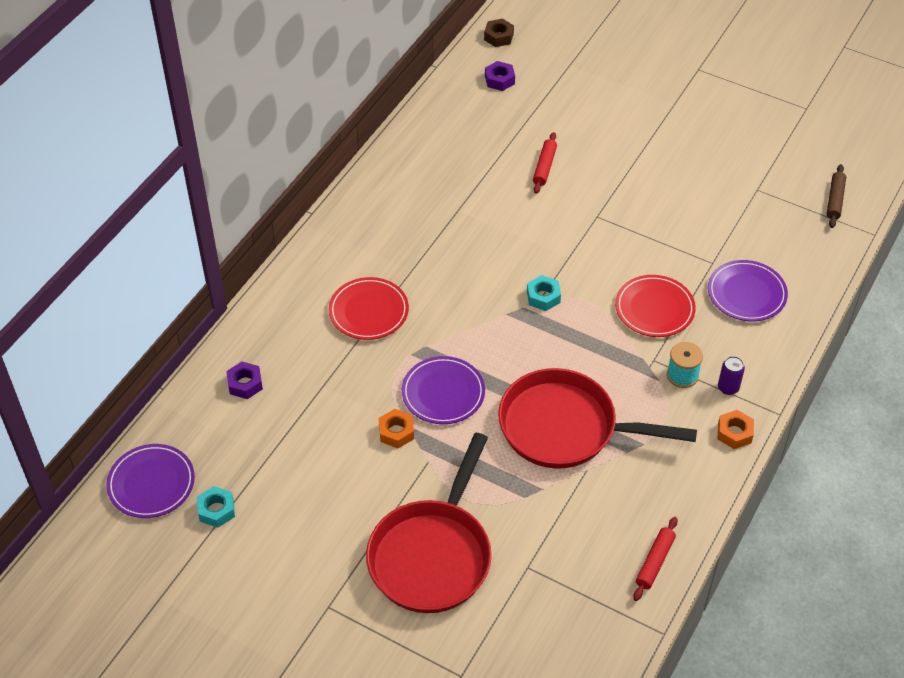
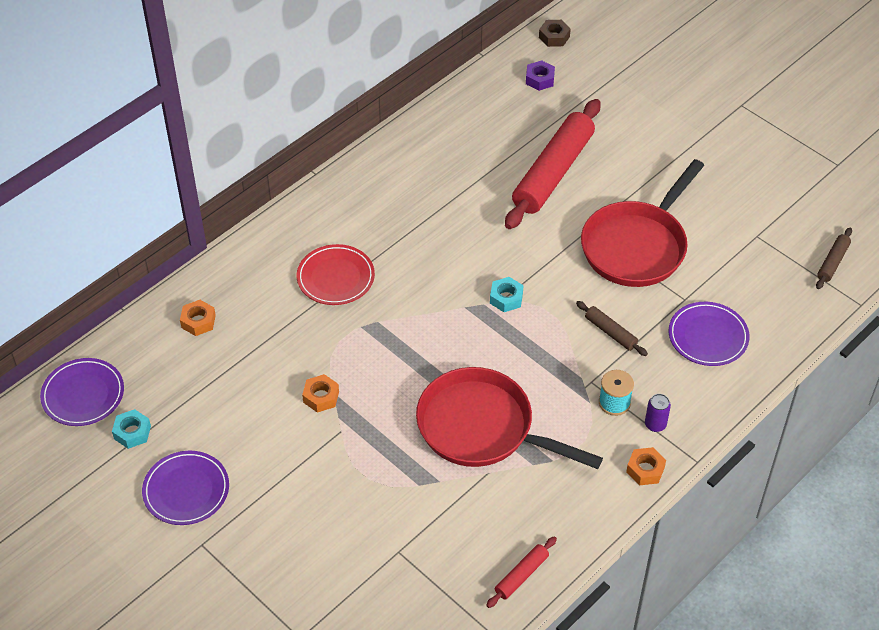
camera: 15 degrees right, 0 degrees up
purple nut [226,361,263,399] -> orange nut [180,300,216,336]
red pan [366,433,492,613] -> red pan moved to [581,159,704,287]
purple plate [402,356,485,424] -> purple plate moved to [142,451,229,525]
red rolling pin [533,132,557,194] -> red rolling pin [505,99,601,229], size x2.30
red plate [615,275,696,337] -> brown rolling pin [576,301,648,356]

